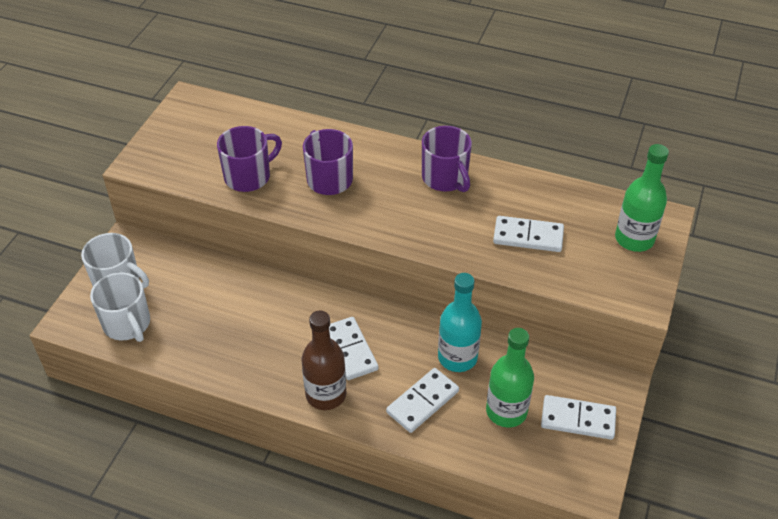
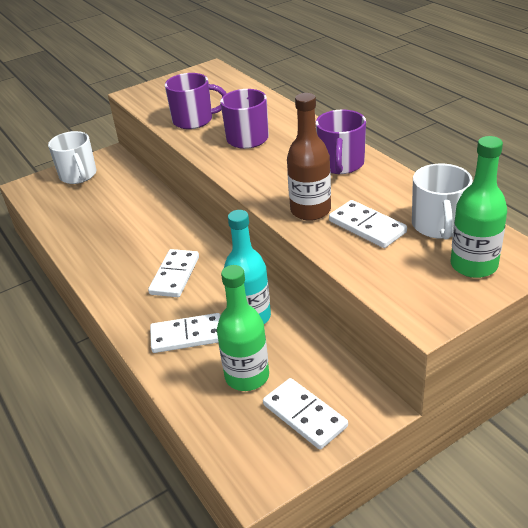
camera: 40 degrees right, 10 degrees down
white mug [90,272,150,342] -> white mug moved to [412,164,473,240]
brown bottle [302,310,346,410] -> brown bottle moved to [287,93,331,221]

